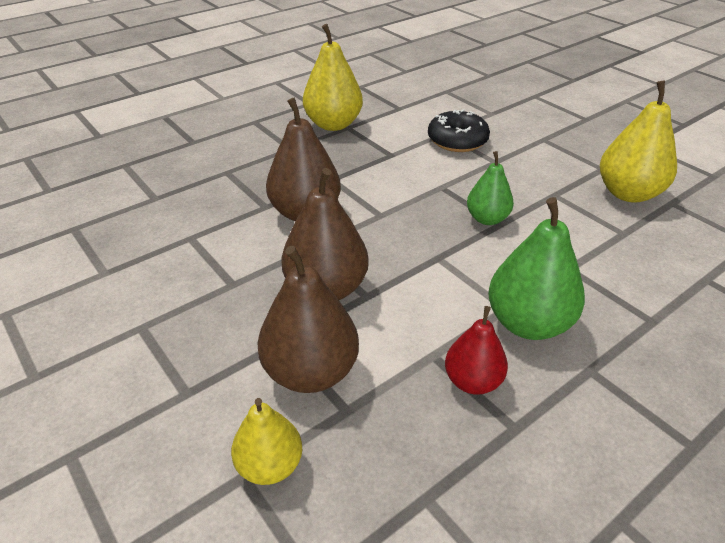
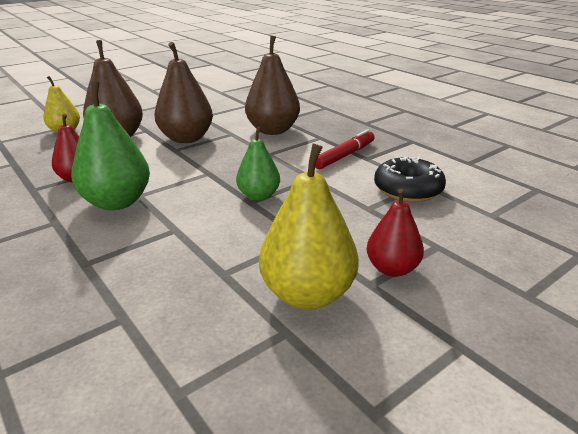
camera: 90 degrees right, 10 degrees down
yellow pear [303,24,363,131] -> none
none -> red marker [315,129,375,169]
none -> red pear [367,189,424,277]

